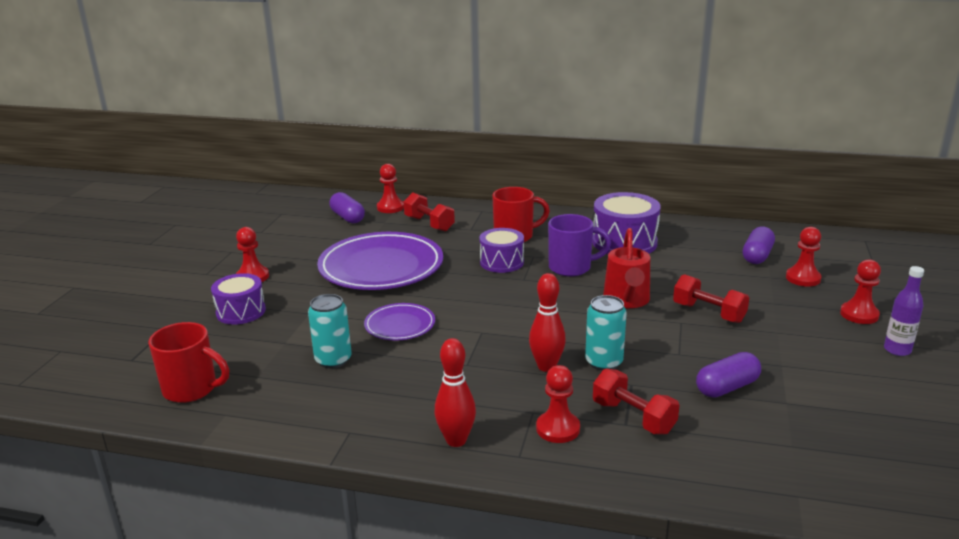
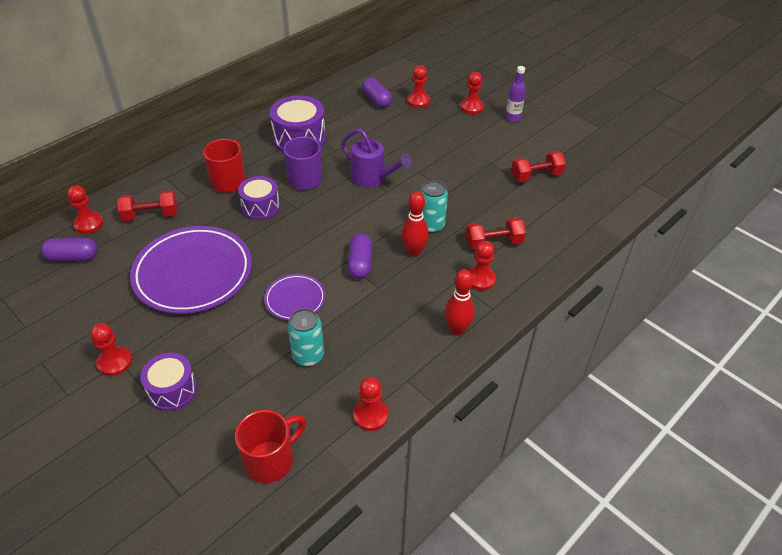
camera: 60 degrees left, 20 degrees up
red watering can [603,228,650,308] -> purple watering can [341,129,412,188]
red dumbbell [673,274,749,323] -> red dumbbell moved to [511,151,566,182]
purple capsule [696,352,761,398] -> purple capsule moved to [348,234,373,279]
none -> red pawn [353,377,388,431]

